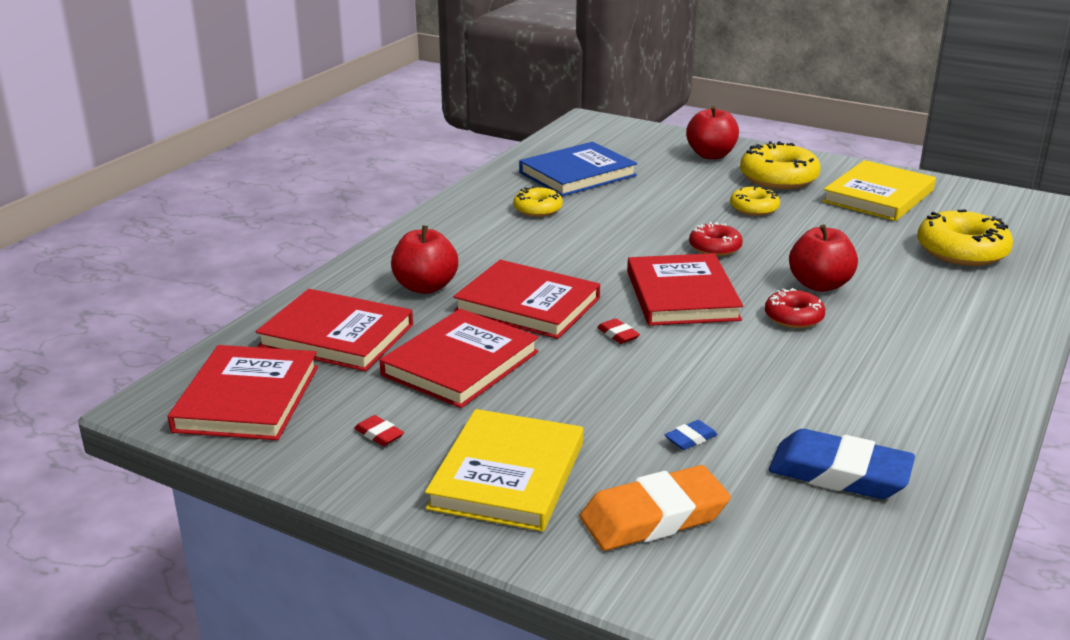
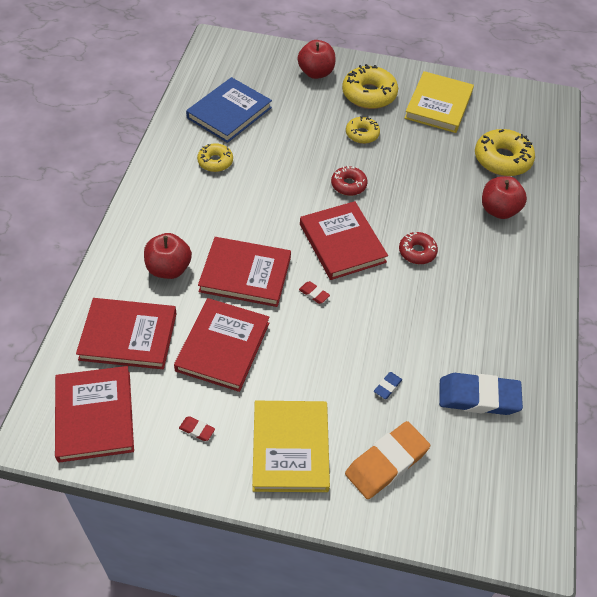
camera: 20 degrees left, 25 degrees up
red apple [789,225,858,292] -> red apple moved to [482,176,527,219]

